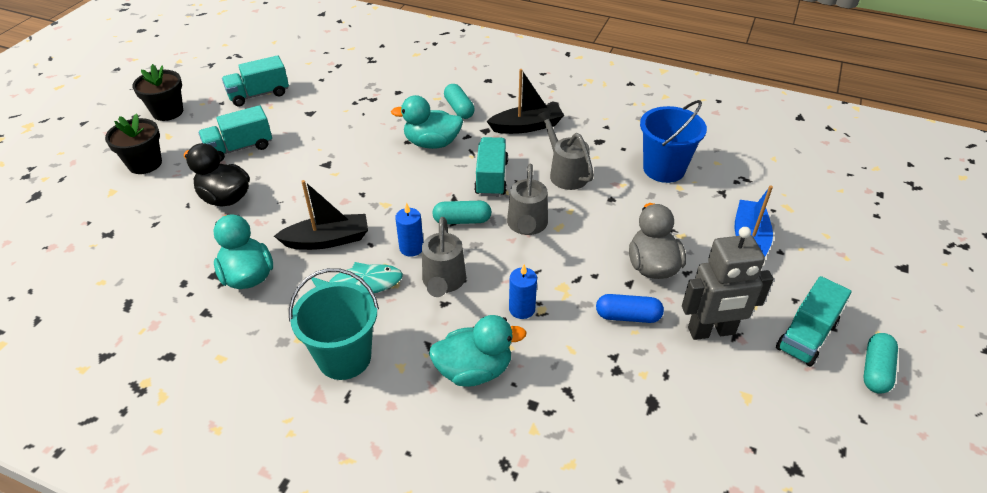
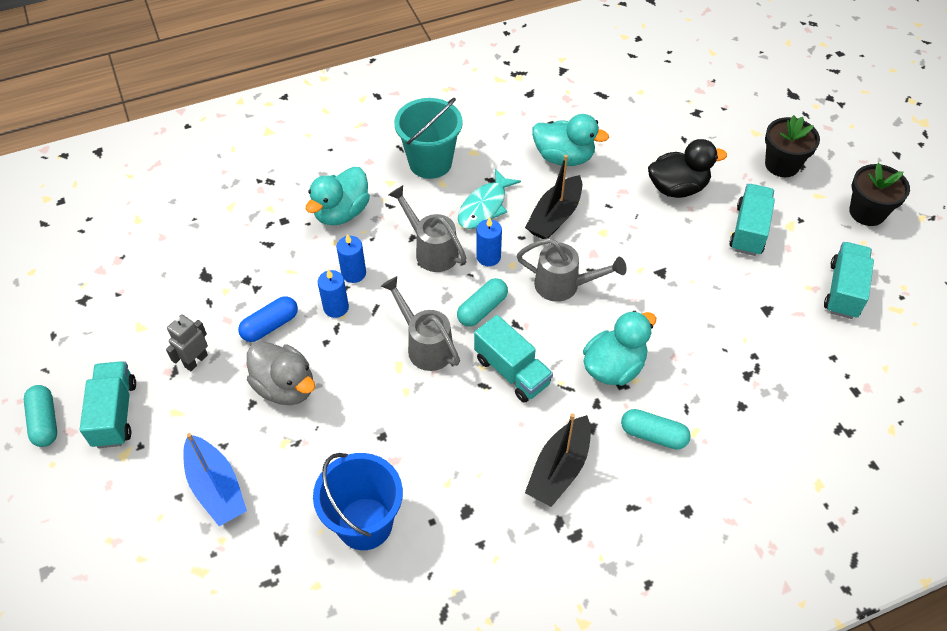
camera: 135 degrees right, 10 degrees up
grey watering can [537,110,594,190] -> grey watering can moved to [517,238,627,302]
grey robot [682,227,773,340] -> grey robot [166,314,208,371], size x0.56
none -> blue candle [317,269,349,318]

